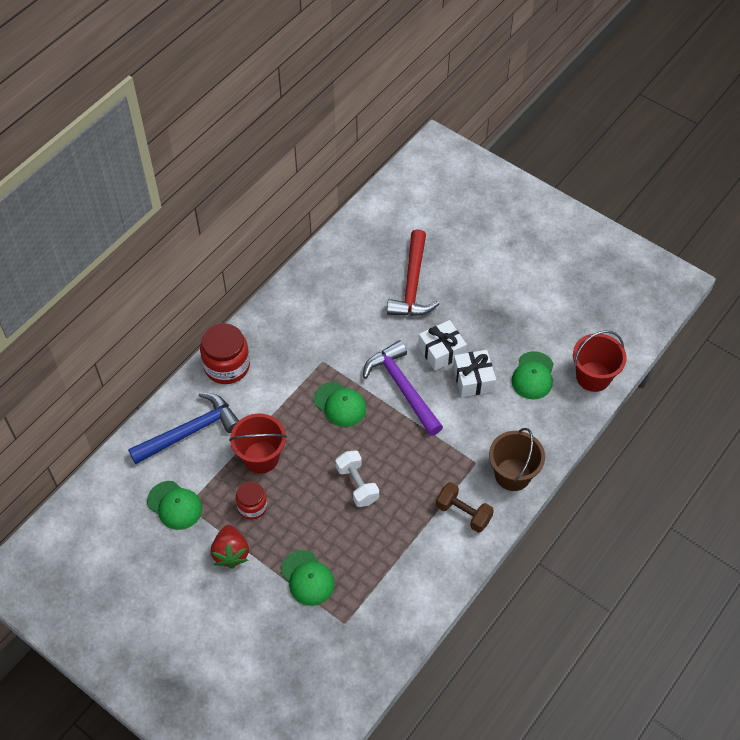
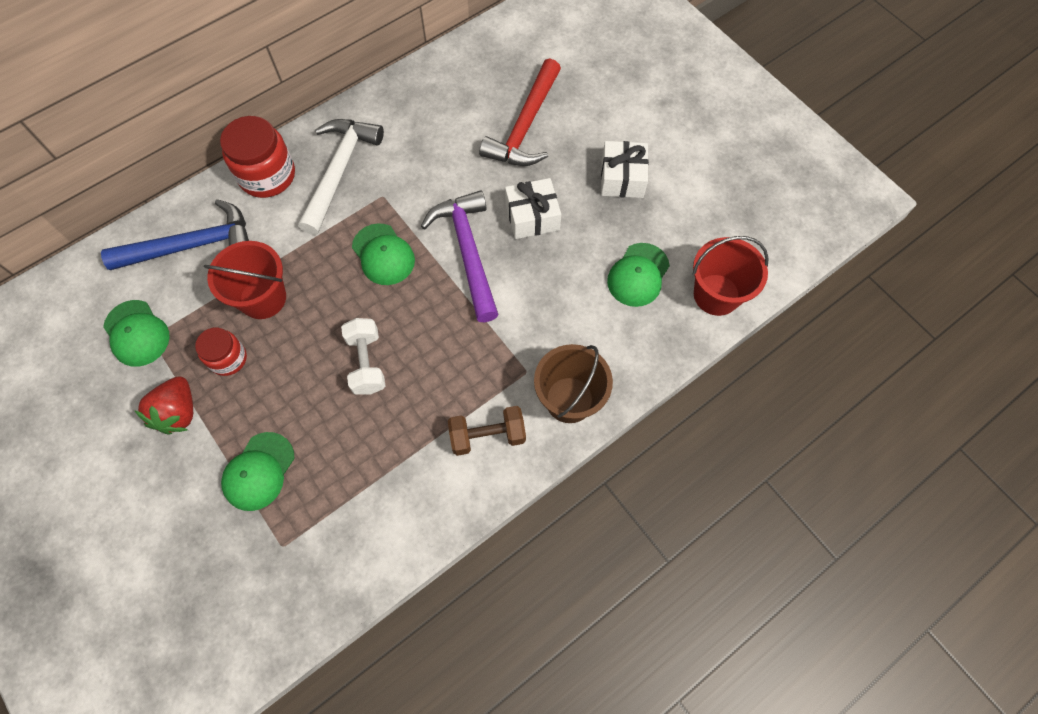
camera: 15 degrees right, 10 degrees up
green cap [281,550,335,606] -> green cap turned 45 degrees clockwise [221,432,294,511]
brown dumbbell [436,482,494,533] -> brown dumbbell turned 60 degrees counterclockwise [448,406,526,456]
white gift [453,350,496,397] -> white gift moved to [601,141,649,198]
none -> white hammer [298,119,384,235]

